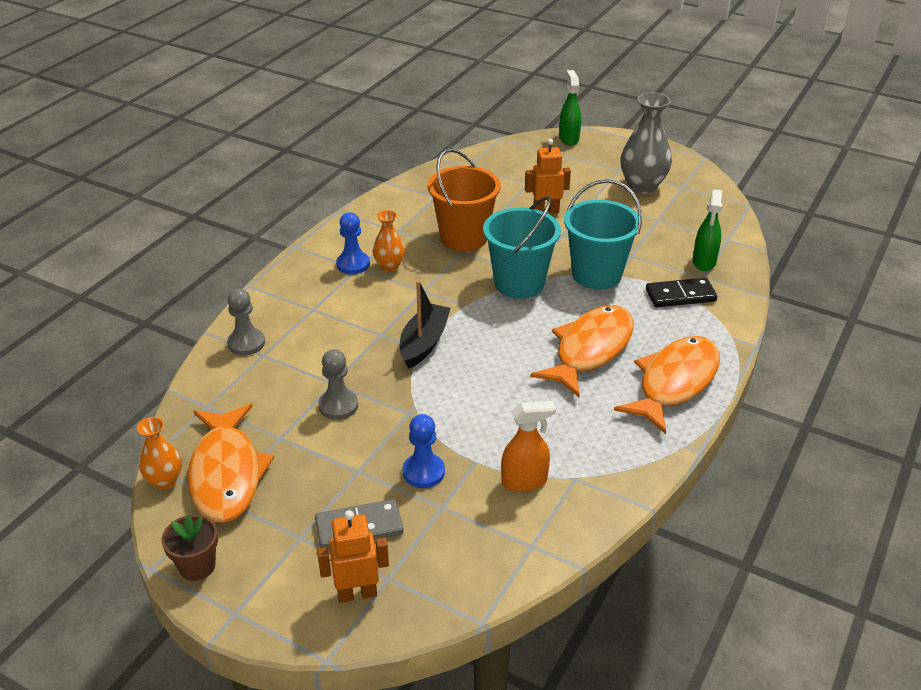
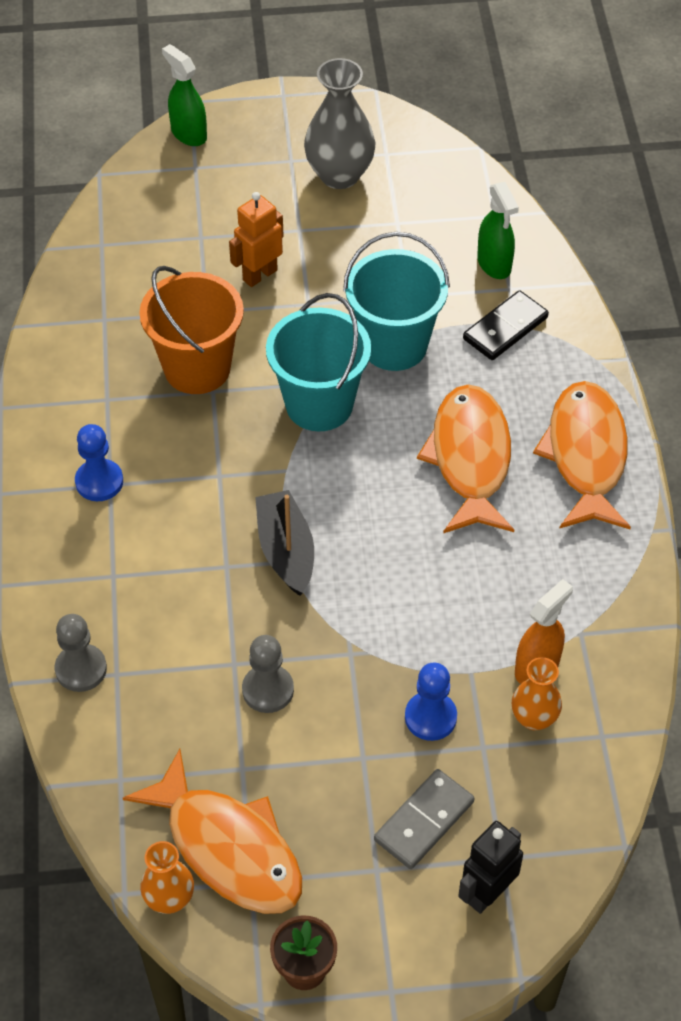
camera: 35 degrees left, 15 degrees up
orange robot [317,510,389,603] -> black robot [458,821,523,914]
orange vase [373,210,405,272] -> orange vase moved to [512,657,562,730]

